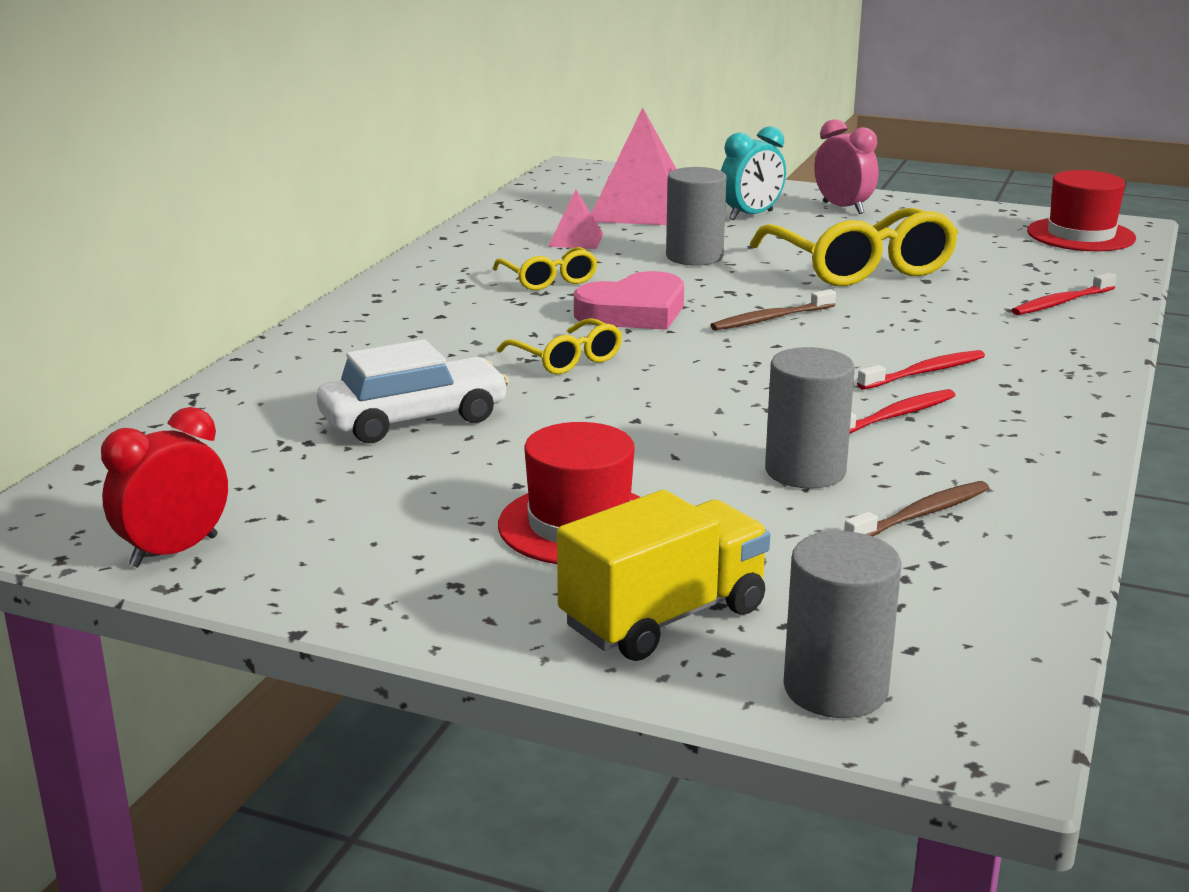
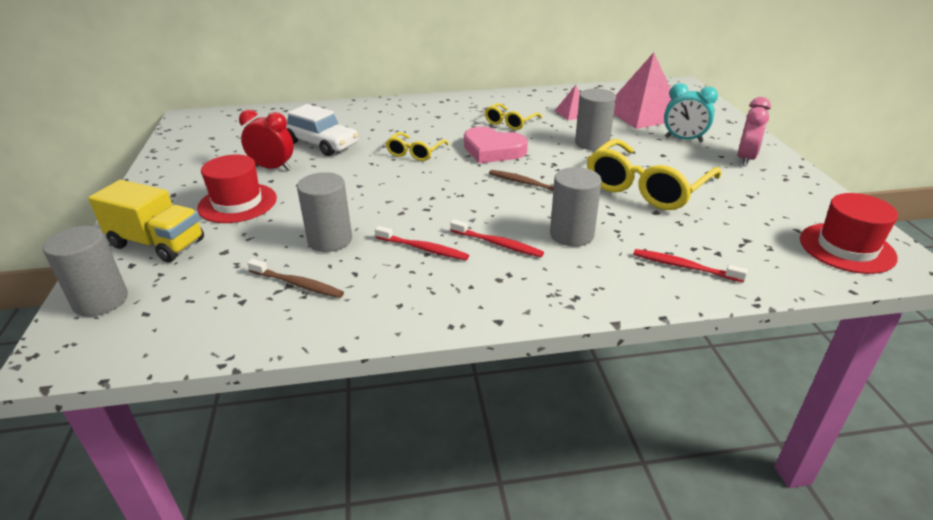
camera: 60 degrees right, 10 degrees up
red clock [101,407,228,567] -> red clock moved to [239,110,294,170]
none -> grey cylinder [550,167,602,246]

